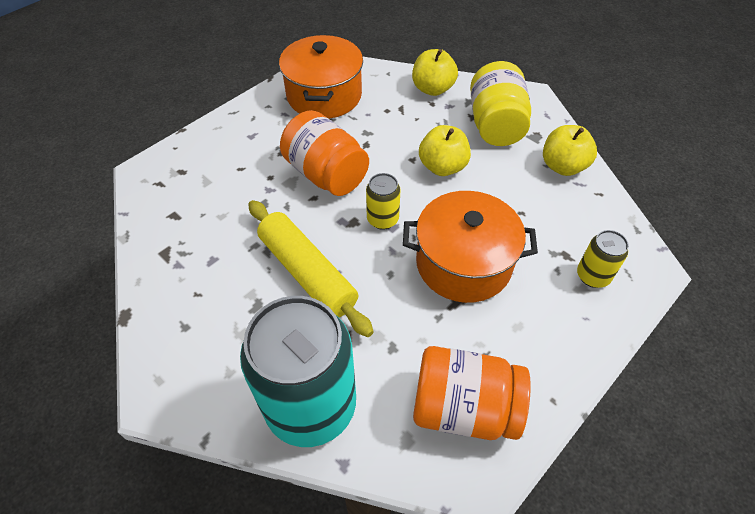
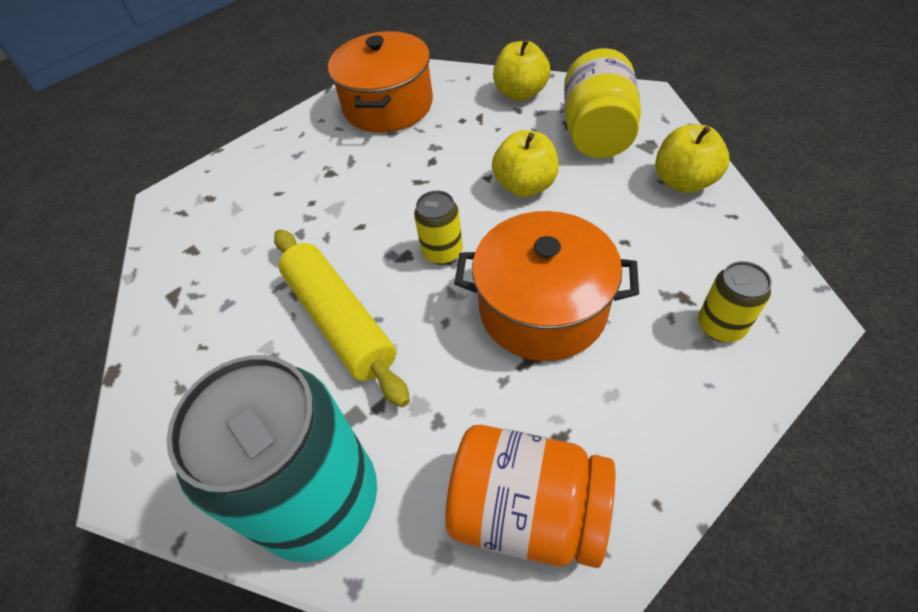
camera: 10 degrees right, 0 degrees up
orange jar [280,110,369,196] -> none

